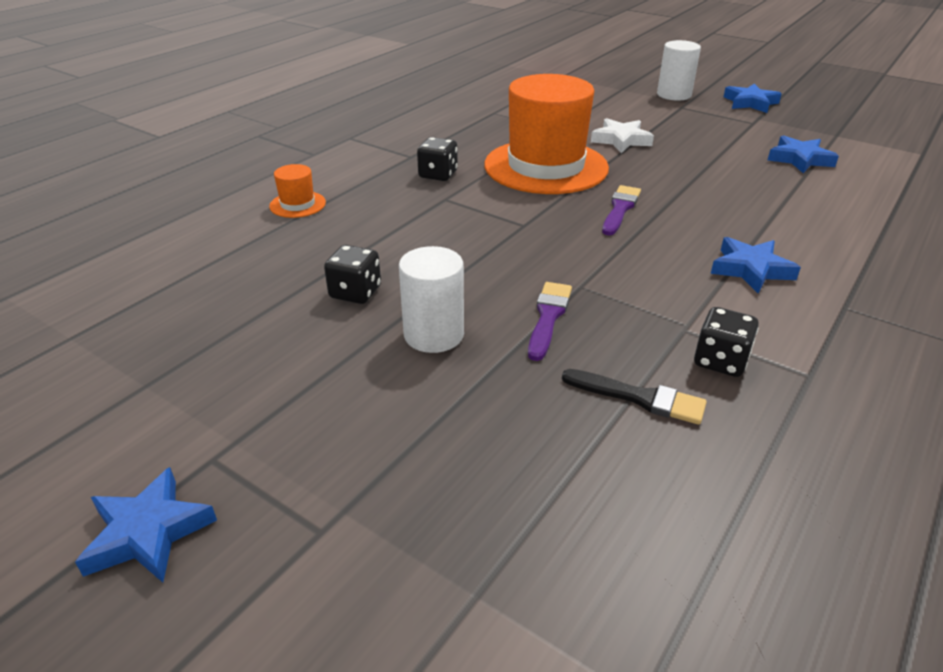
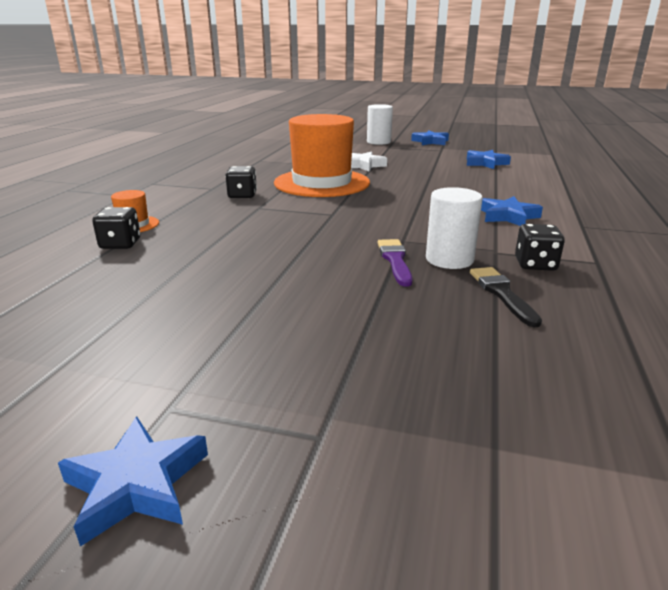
camera: 20 degrees left, 10 degrees down
black dice [324,245,381,304] -> black dice moved to [92,207,140,249]
white cylinder [399,246,464,353] -> white cylinder moved to [426,187,483,269]
black brush [562,369,707,425] -> black brush turned 105 degrees counterclockwise [470,267,542,327]
purple brush [602,185,641,235] -> none

